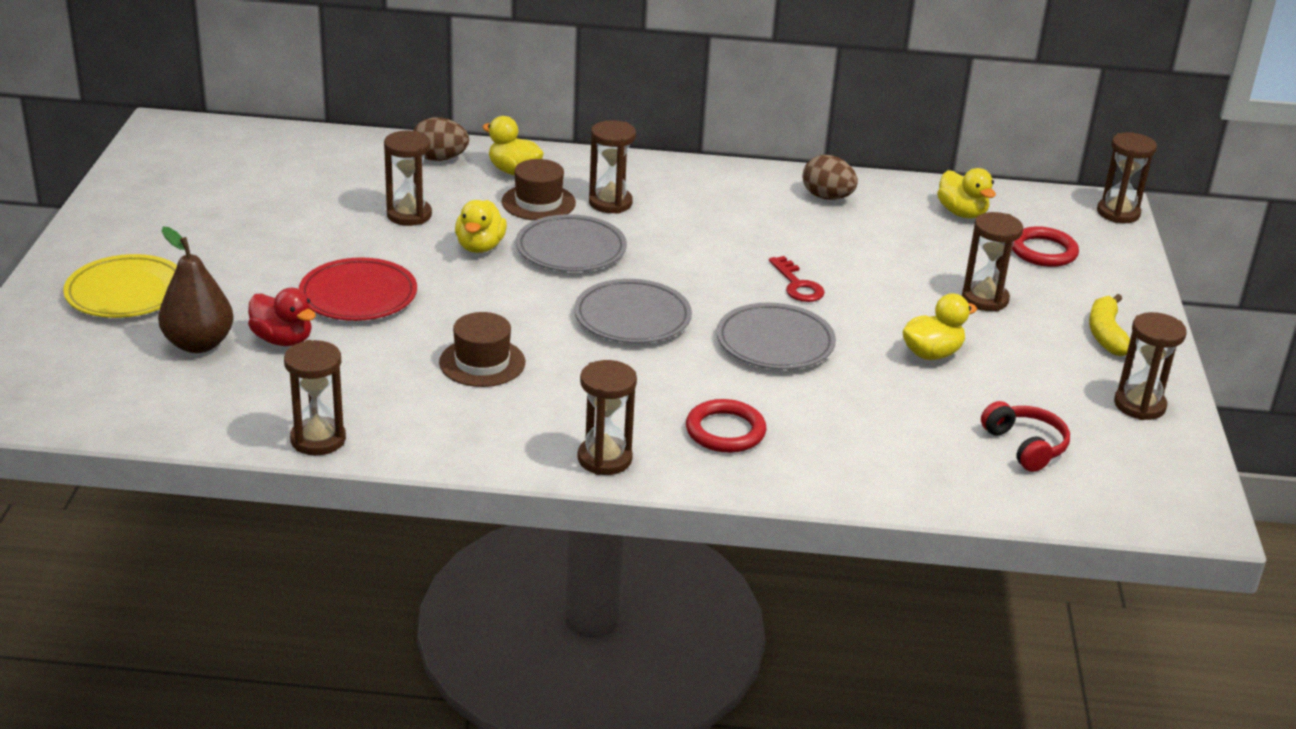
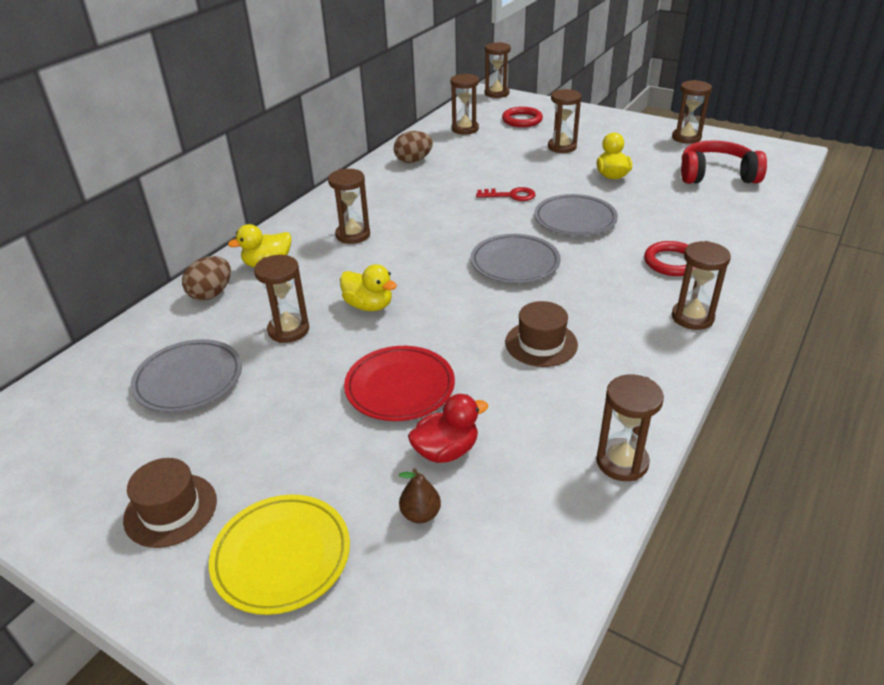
camera: 60 degrees left, 5 degrees up
brown pear [158,227,234,353] -> brown pear [399,468,441,523], size x0.53
brown hat [502,159,576,220] -> brown hat moved to [123,458,217,548]
grey plate [516,214,627,272] -> grey plate moved to [131,339,242,412]
yellow duck [937,168,996,218] -> brown hourglass [451,74,479,135]
red headphones [981,401,1070,472] -> red headphones [681,140,767,184], size x1.56
yellow banana [1089,294,1130,356] -> none

